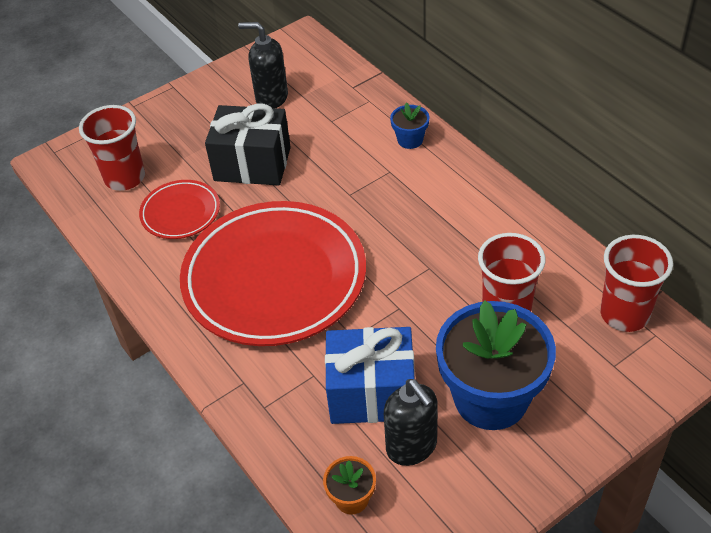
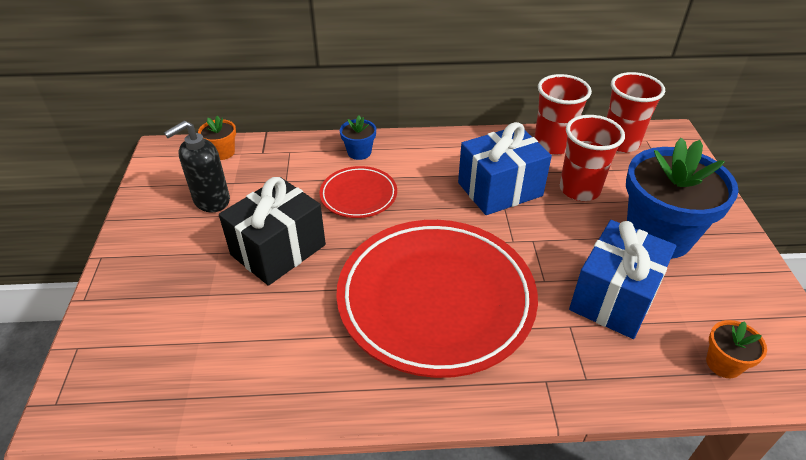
camera: 60 degrees left, 5 degrees down
red cup [79,105,145,191] -> red cup moved to [535,74,592,155]
red plate [139,180,220,239] -> red plate moved to [319,166,397,218]
black soap dispenser [384,379,438,466] -> none
none -> orange flower pot [198,115,236,160]
none -> blue gift [458,122,552,215]

